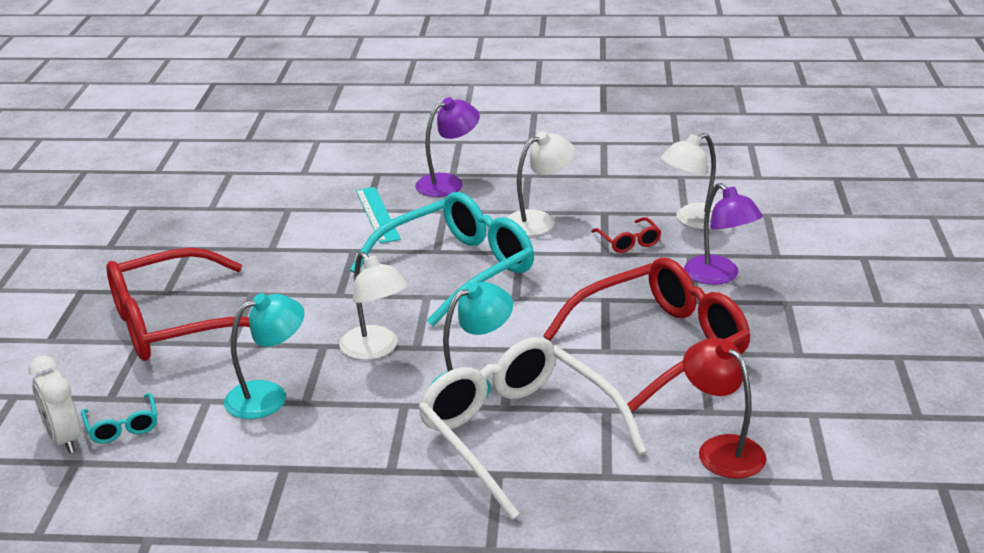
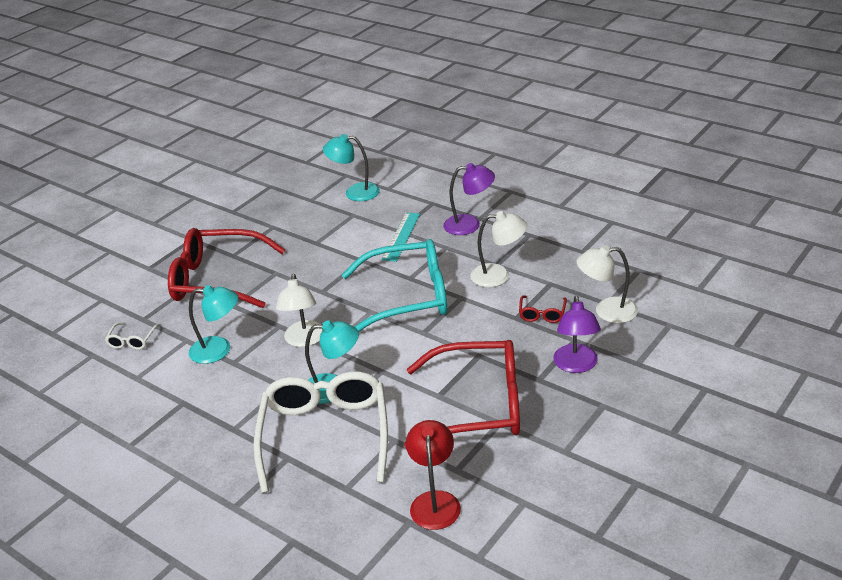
camera: 35 degrees right, 5 degrees up
white clock [28,355,81,453] -> none
turquoise glasses [81,393,157,444] -> white glasses [105,322,161,350]
none -> turquoise lamp [323,134,380,201]

